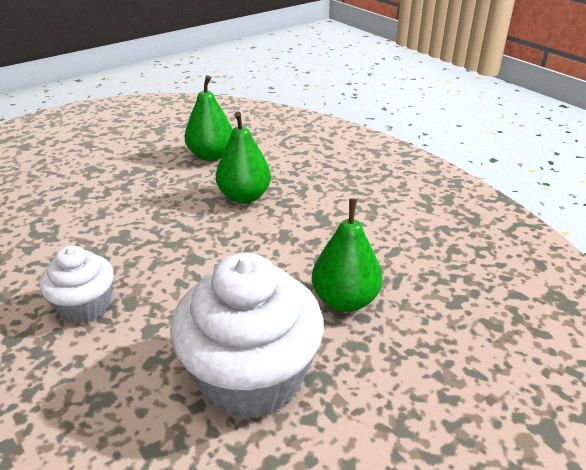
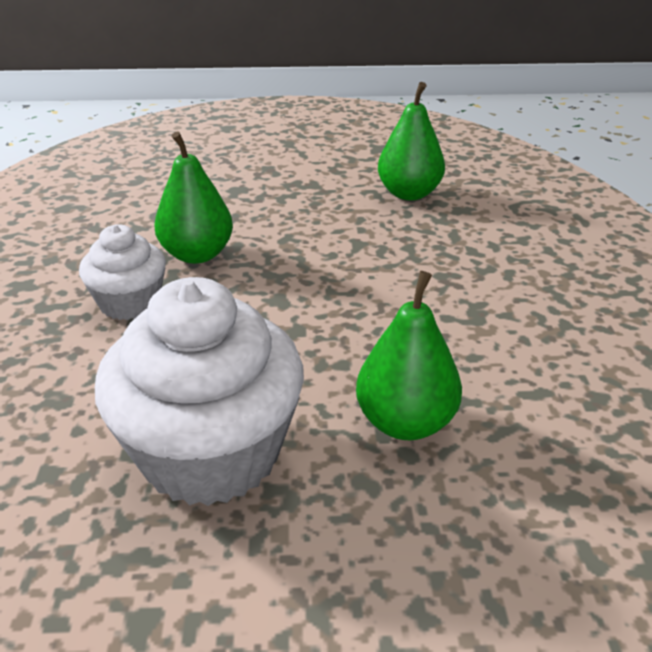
camera: 35 degrees right, 0 degrees up
green pear [216,111,271,204] -> green pear moved to [155,131,233,264]

